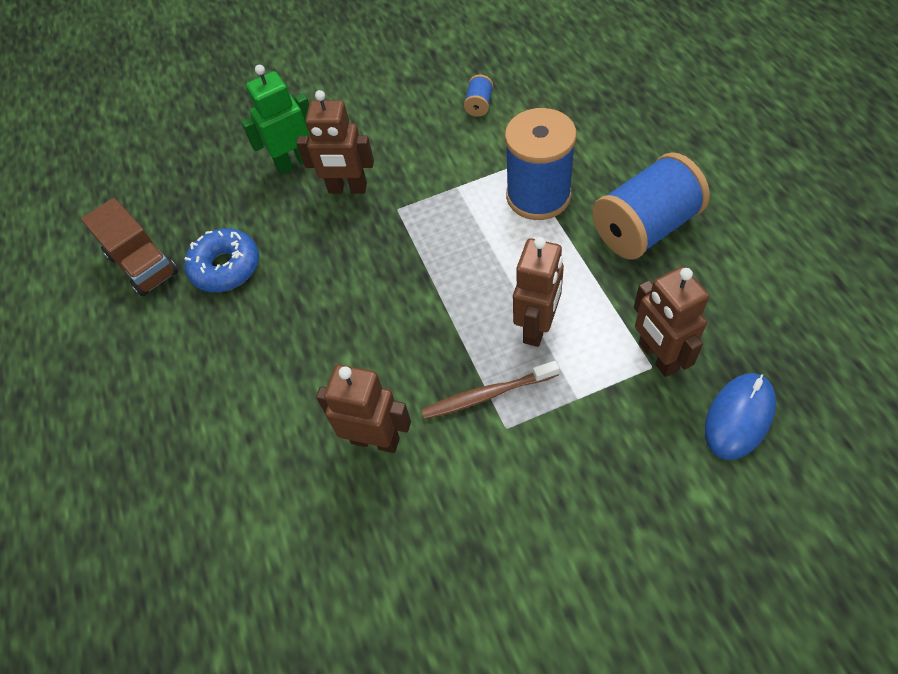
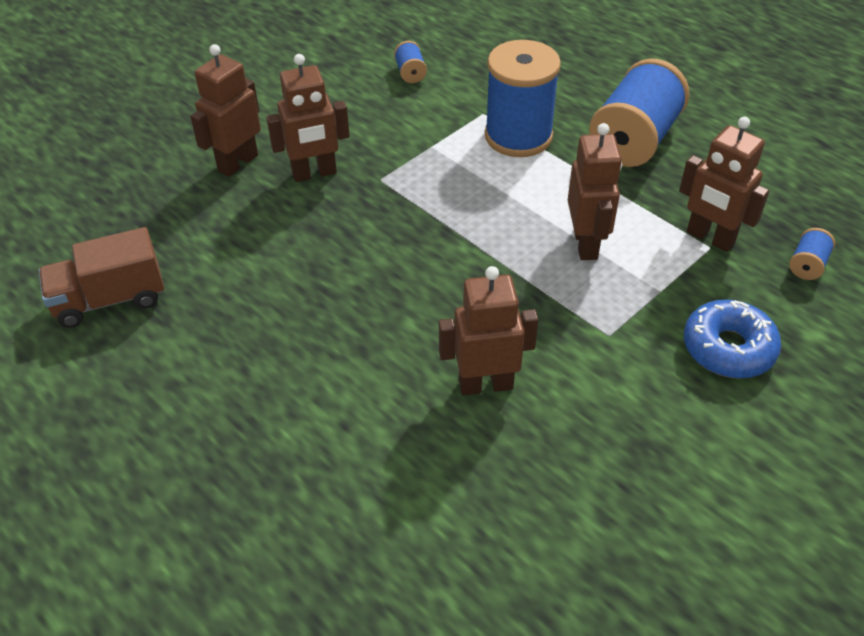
camera: 30 degrees left, 10 degrees down
brown truck [81,198,178,297] -> brown truck turned 135 degrees clockwise [39,227,164,328]
blue donut [184,228,259,293] -> blue donut moved to [684,299,781,378]
green robot [241,65,310,174] -> brown robot [190,44,261,177]
brown toothbrush [421,361,559,420] -> none
blue mouse [705,373,776,460] -> blue spool [789,228,835,280]

